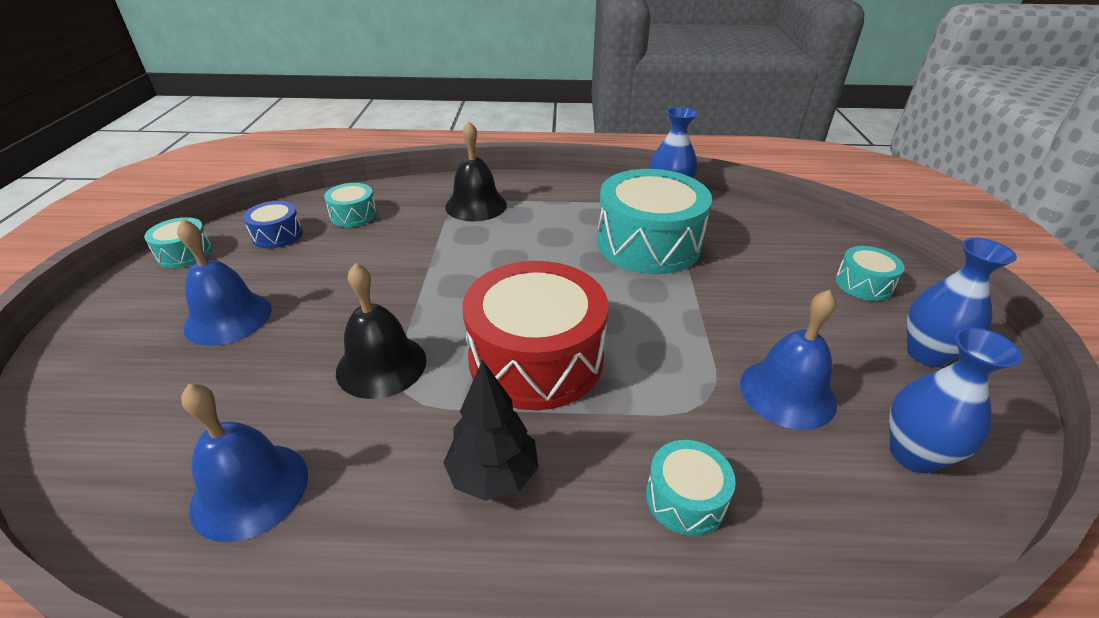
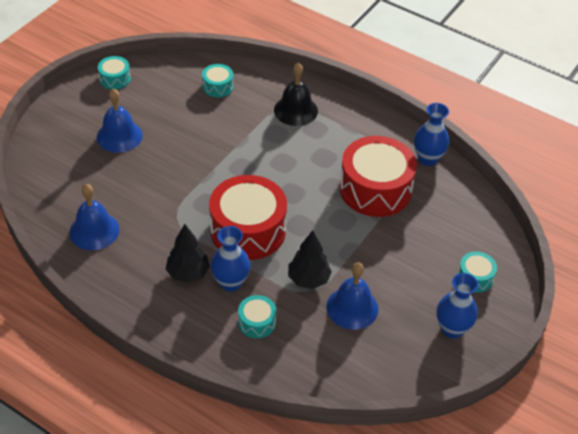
camera: 30 degrees right, 10 degrees up
blue drum [243,201,303,248] -> none
black bell [336,263,427,399] -> none
turquoise drum [597,169,712,274] -> red drum [339,136,417,217]
blue vase [889,327,1023,473] -> blue vase moved to [211,226,250,292]
none -> black tree [288,230,332,289]

